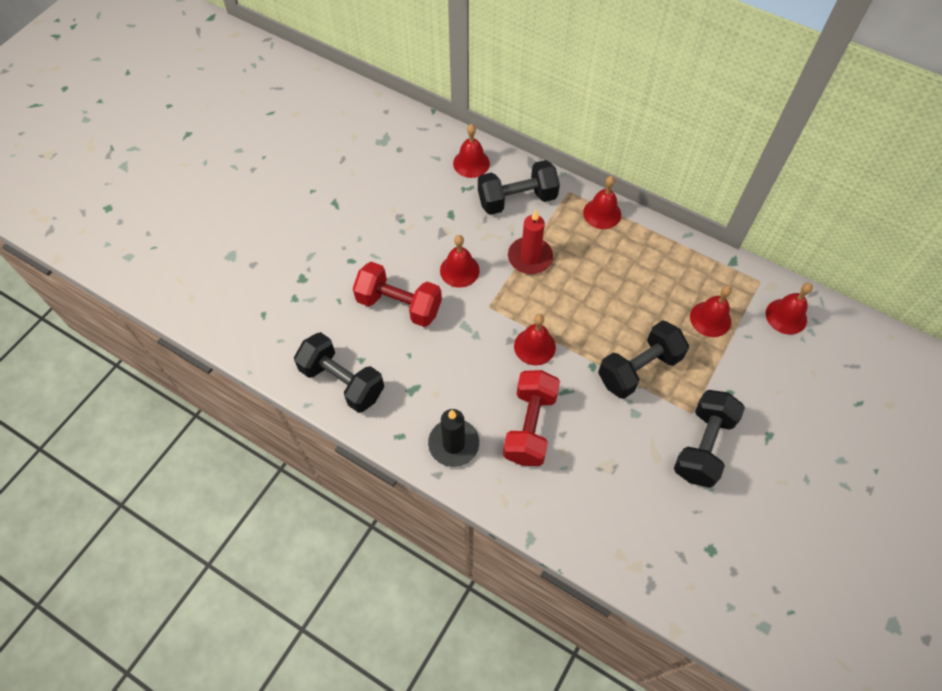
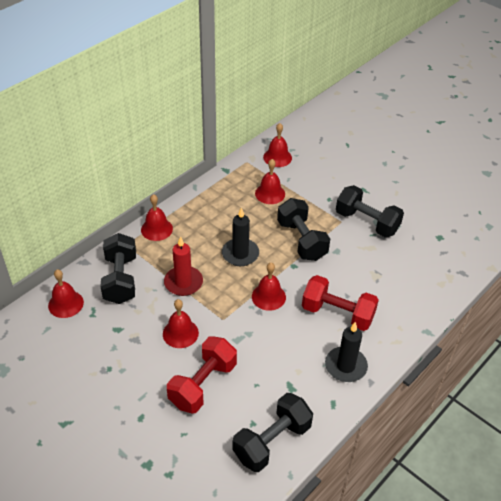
camera: 80 degrees left, 15 degrees down
none -> black candle [222,207,259,266]

